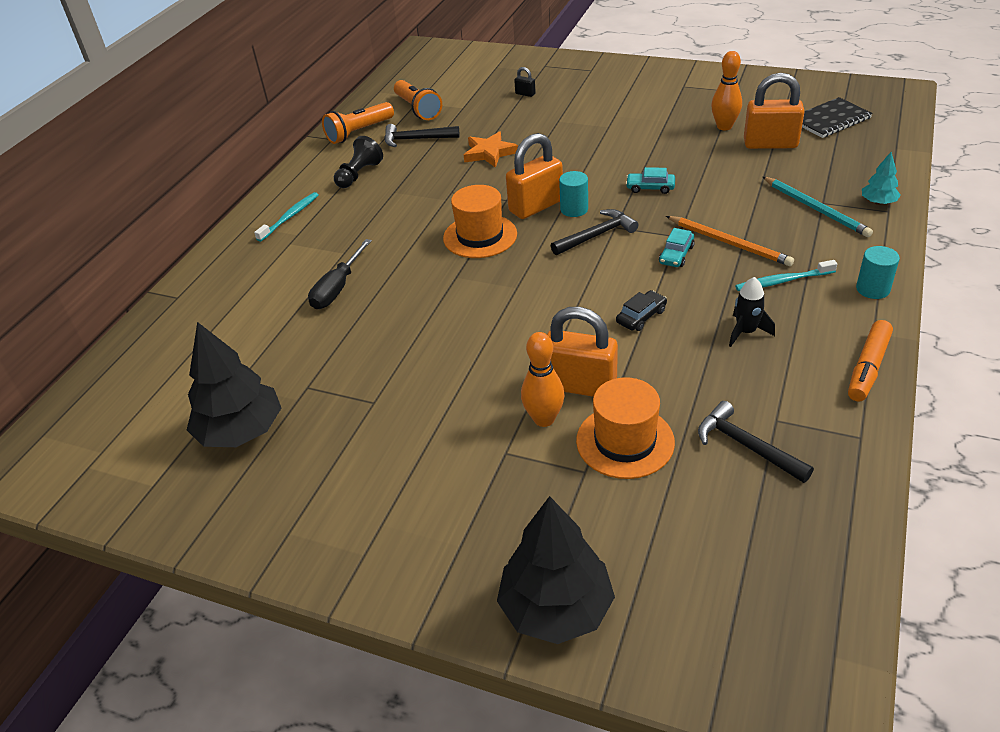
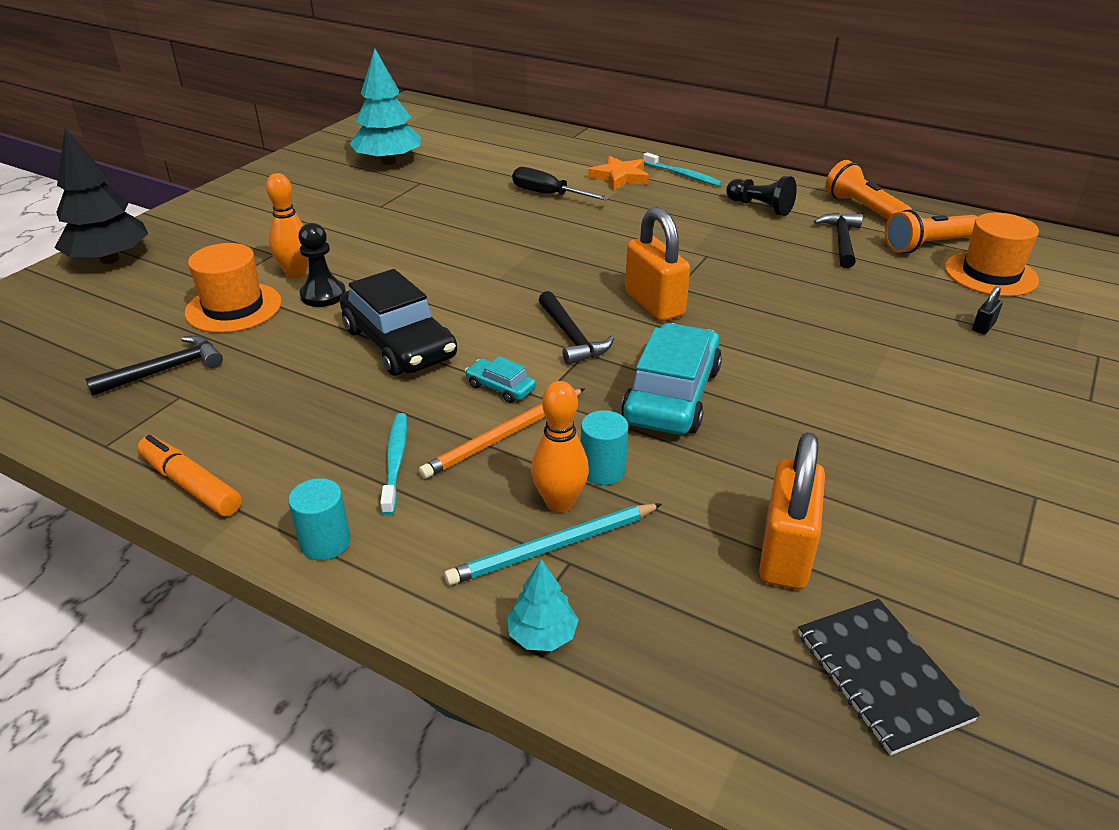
camera: 95 degrees right, 5 degrees down
black tree [187,322,281,447] -> turquoise tree [350,49,421,165]
orange hat [443,185,517,258] -> orange hat moved to [945,213,1039,296]
orange star [464,131,518,168] -> orange star moved to [588,156,649,190]
orange padlock [547,307,618,397] -> black pawn [298,223,346,307]
turquoise cylinder [559,171,588,217] -> turquoise cylinder moved to [581,410,629,485]
black car [616,290,667,331] -> black car [340,269,457,376], size x2.21
turquoise car [626,167,675,194] -> turquoise car [621,323,722,435], size x2.21
orange bowling pin [711,51,742,130] -> orange bowling pin moved to [531,381,589,513]
black rocket [729,277,775,347] -> none

